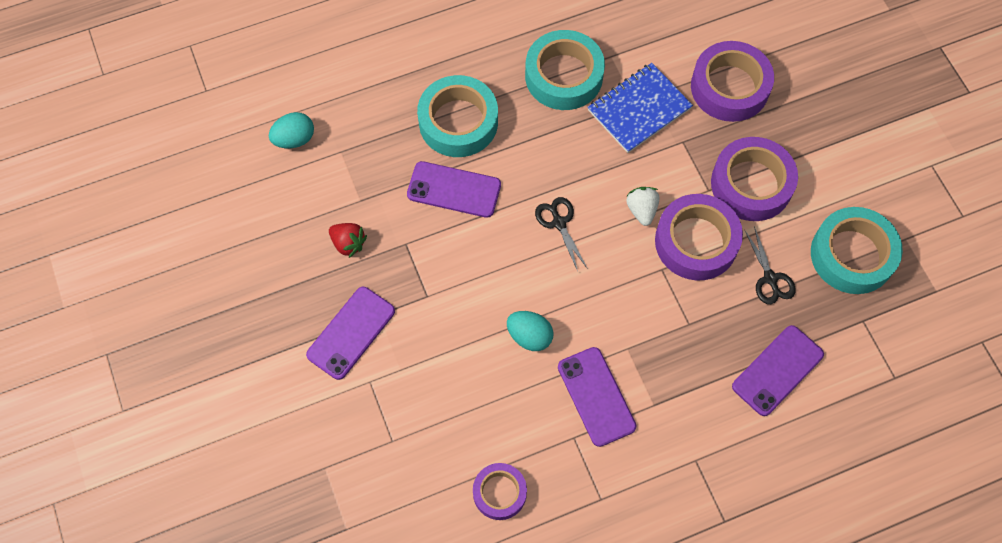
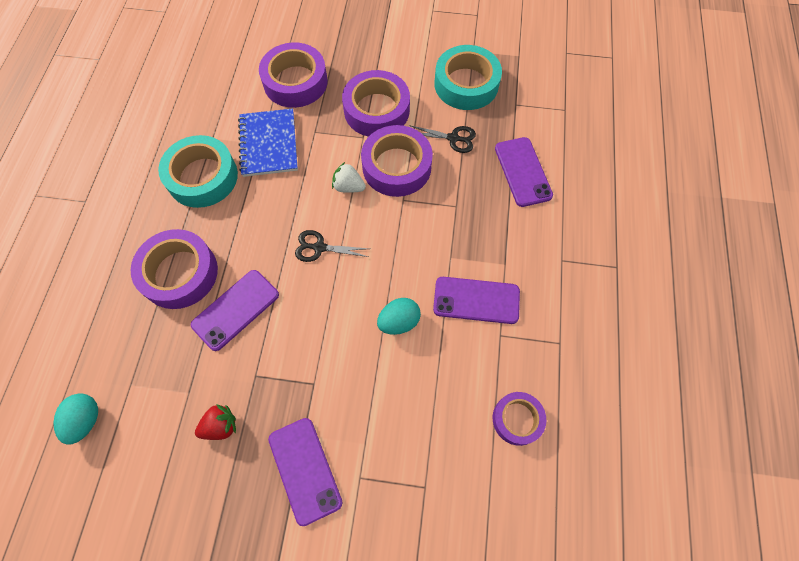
camera: 60 degrees left, 0 degrees up
turquoise tape [417,75,498,157] -> purple tape [131,229,218,309]

